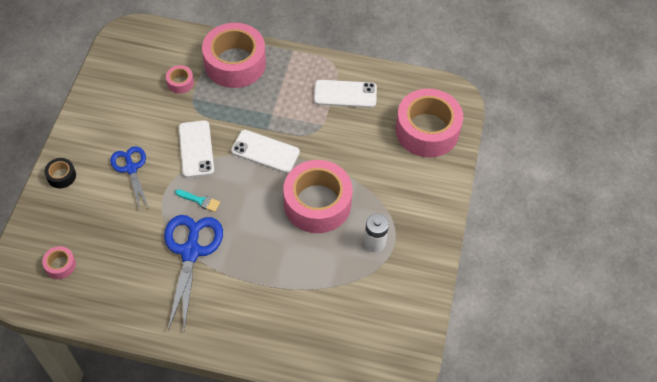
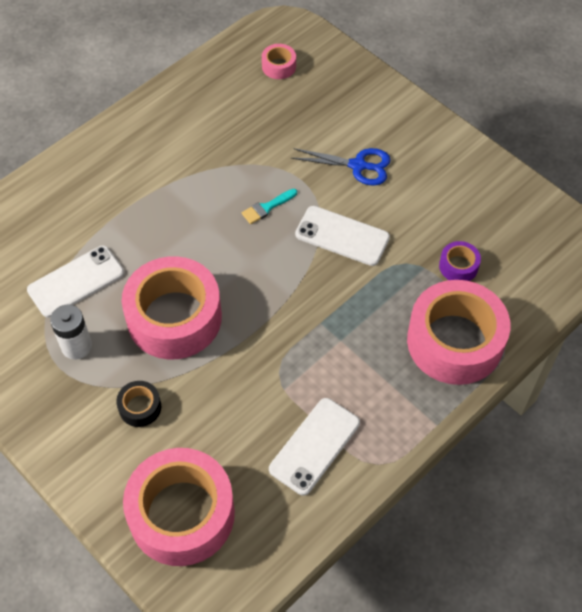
camera: 125 degrees right, 0 degrees up
black tape [44,158,76,188] -> black tape moved to [116,381,161,427]
blue scissors [164,215,223,330] -> none
pink tape [166,65,194,93] -> purple tape [439,241,481,281]
white phone [231,130,300,173] -> white phone moved to [27,246,124,318]

